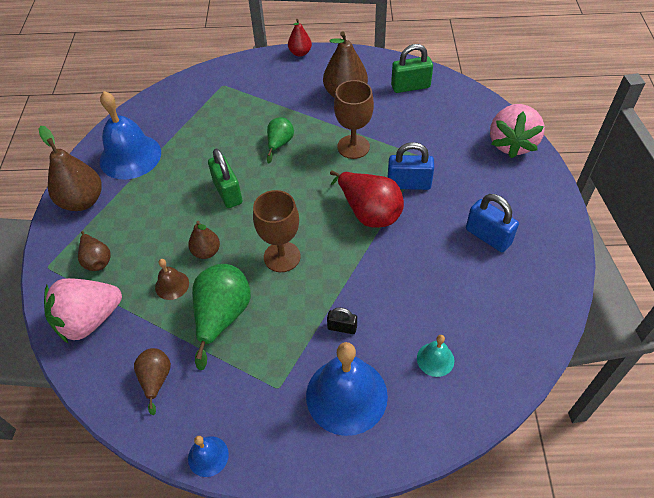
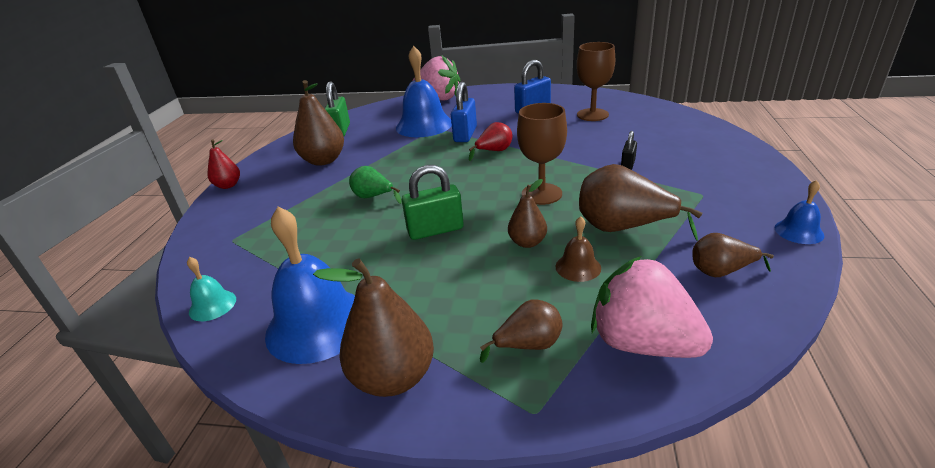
camera: 80 degrees left, 20 degrees down
pink strawberry [44,278,122,344] -> pink strawberry turned 150 degrees clockwise [591,256,713,358]
green pear [192,264,251,370] -> brown pear [579,164,702,241]
blue bell [306,342,388,436] -> blue bell moved to [396,46,452,137]
red pear [330,170,404,228] -> red pear [469,122,512,161], size x0.58
brown goblet [334,80,374,159] -> brown goblet moved to [577,42,615,121]
turquoise bell [417,335,454,377] -> turquoise bell moved to [187,257,236,321]

